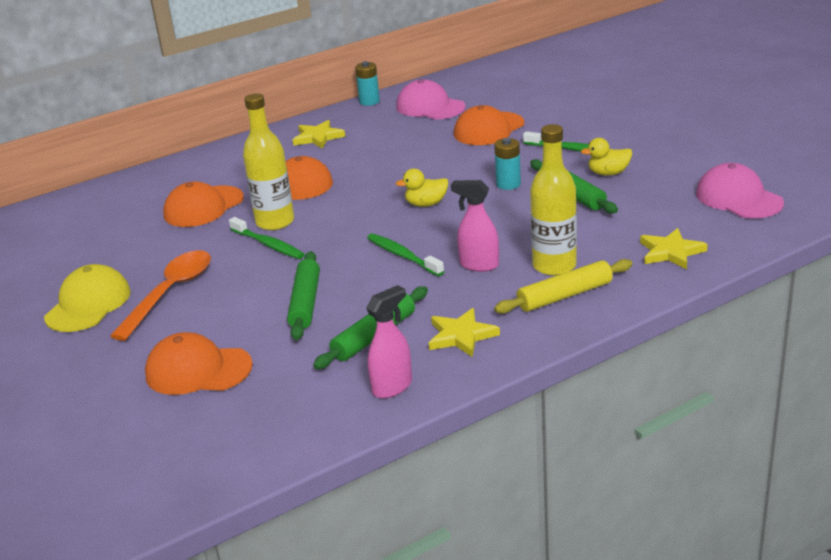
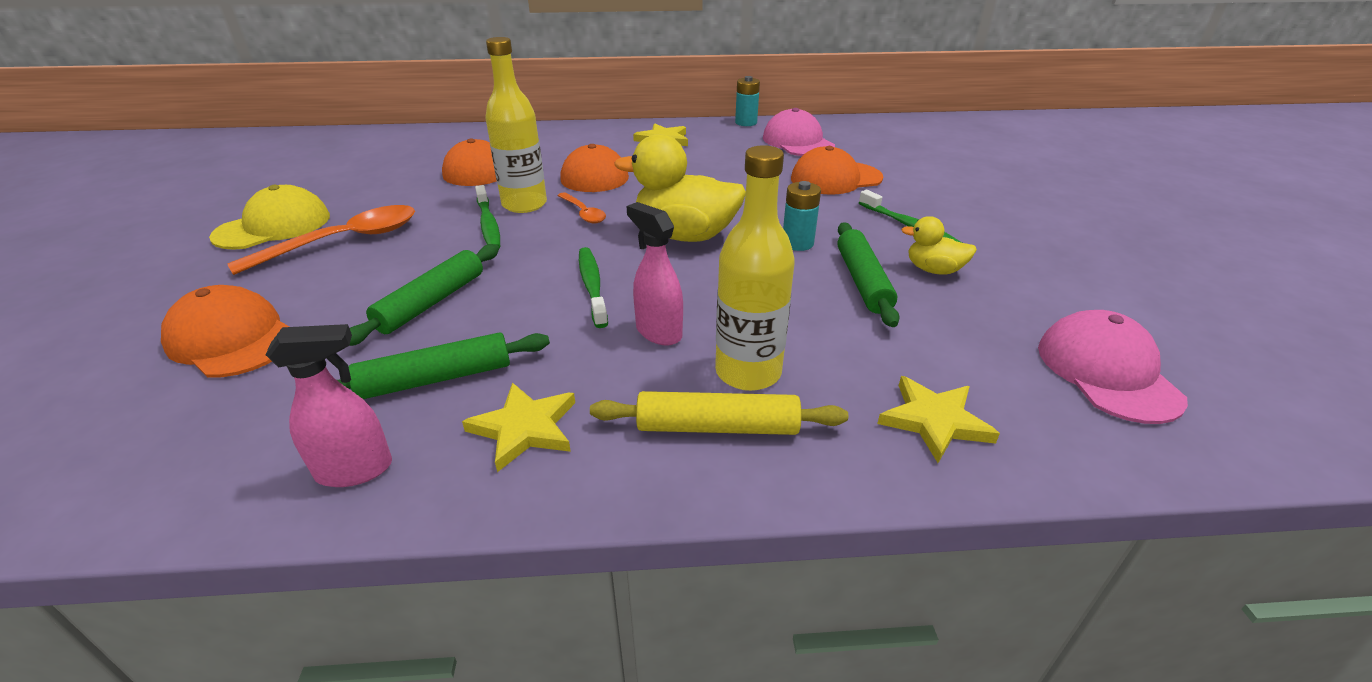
camera: 25 degrees right, 5 degrees up
yellow duck [396,169,448,207] -> yellow duck [614,134,746,242], size x1.96
none -> orange spoon [557,192,606,223]

